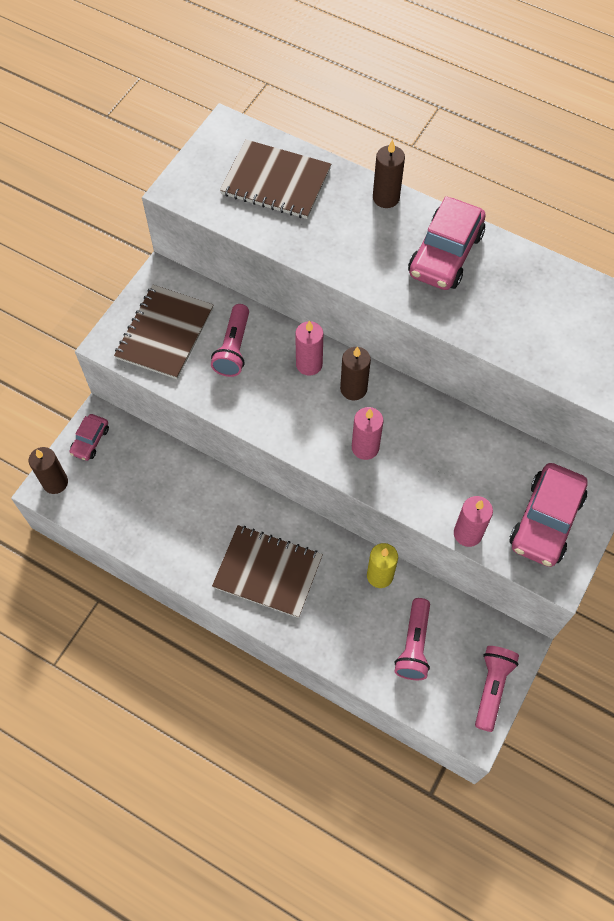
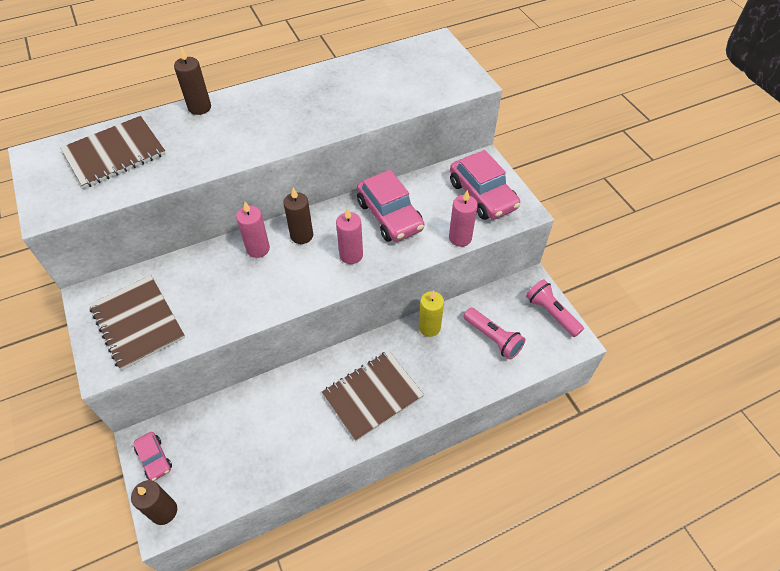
camera: 55 degrees left, 10 degrees down
pink flashlight [211,304,249,377] -> none
pink car [408,196,486,290] -> pink car moved to [357,170,424,242]

